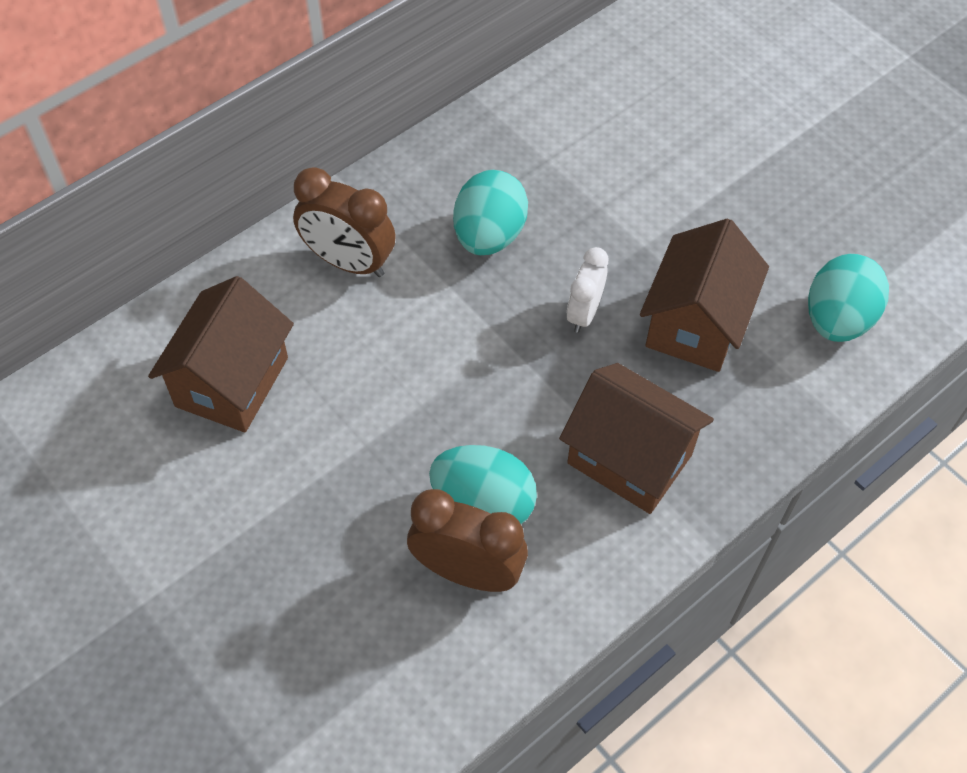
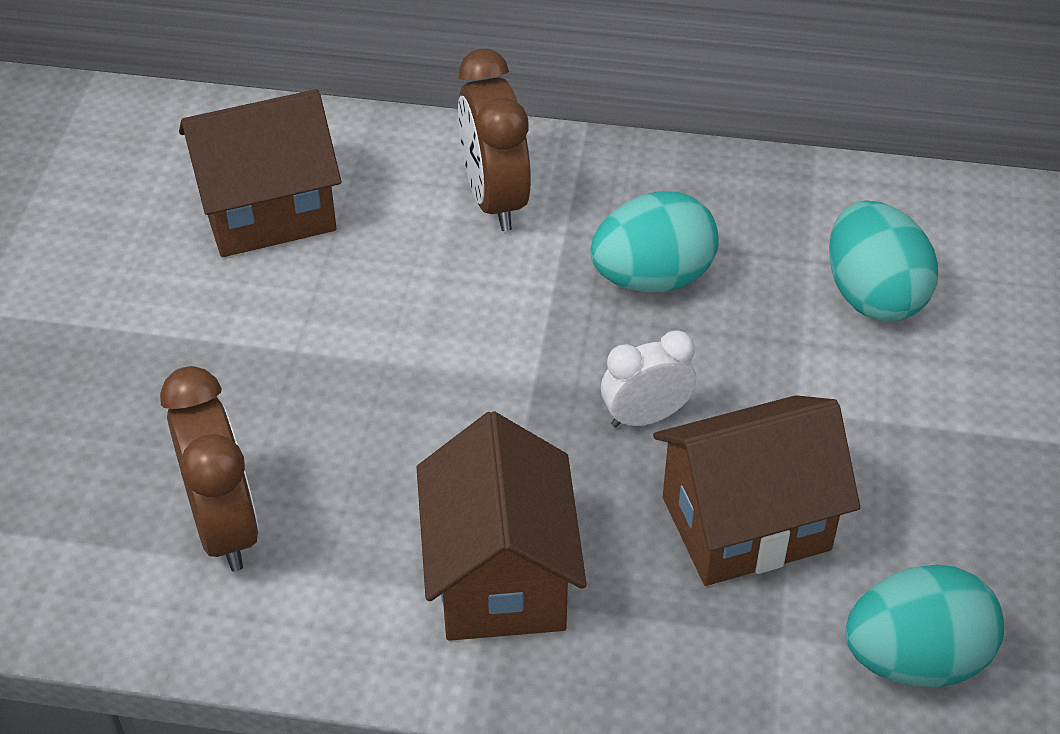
camera: 50 degrees right, 10 degrees down
turquoise egg [429,445,537,524] -> turquoise egg moved to [829,200,938,322]

